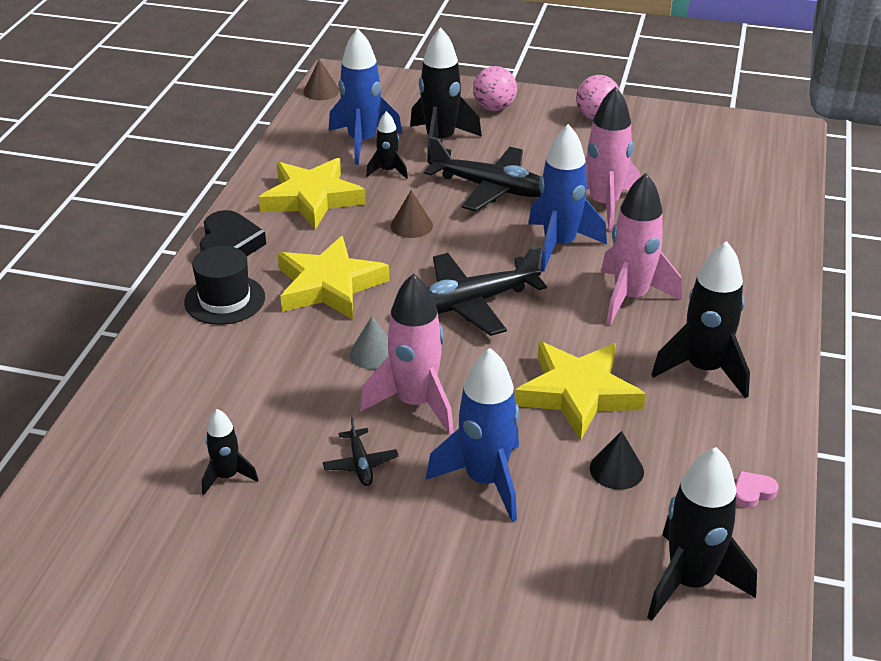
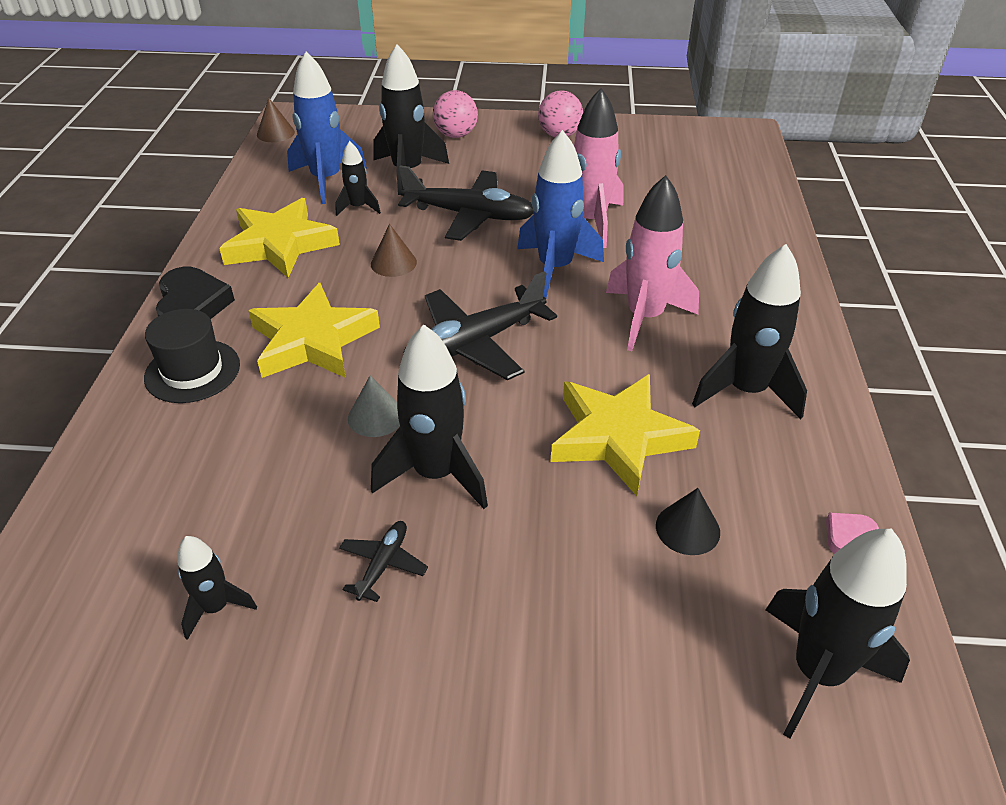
camera: 10 degrees left, 5 degrees up
black plane [323,417,398,486] -> black plane turned 135 degrees counterclockwise [339,521,428,602]
pink rocket [360,273,454,434] -> black rocket [371,325,488,509]
blue rocket [426,348,519,522] -> none

